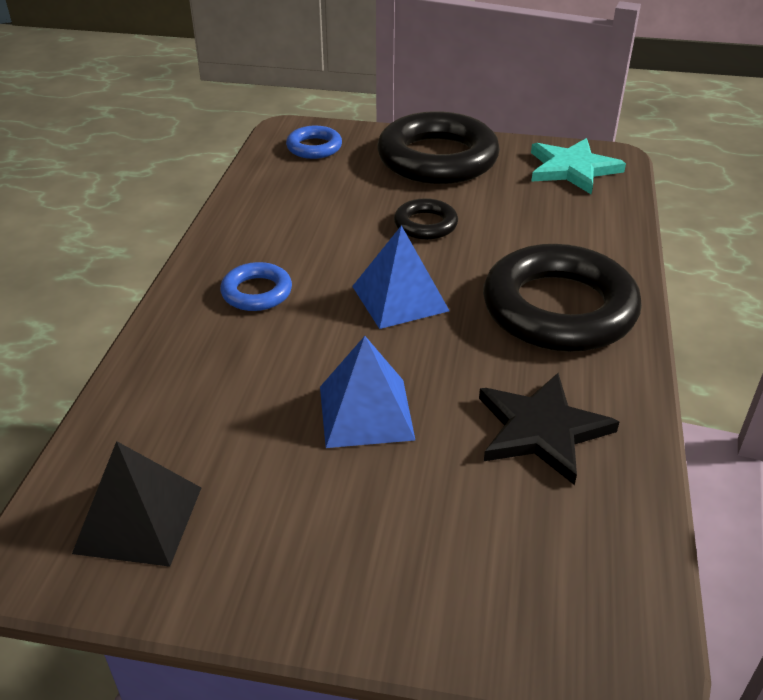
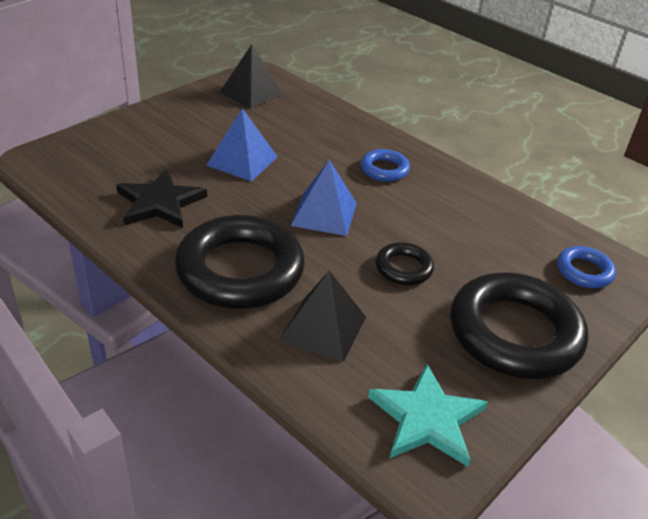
camera: 120 degrees right, 0 degrees up
none -> black pyramid [279,270,366,362]

